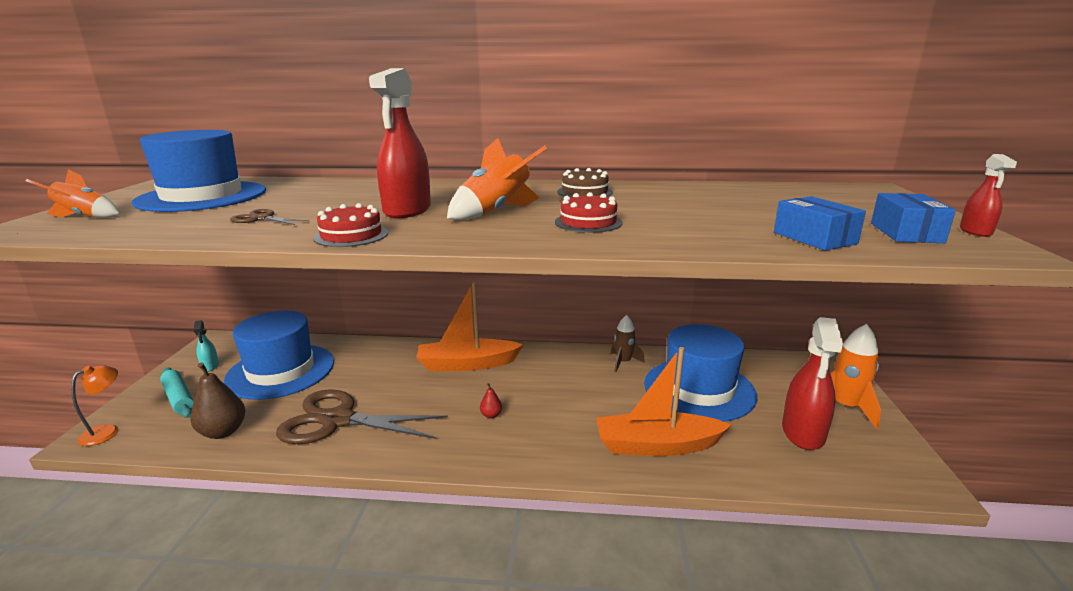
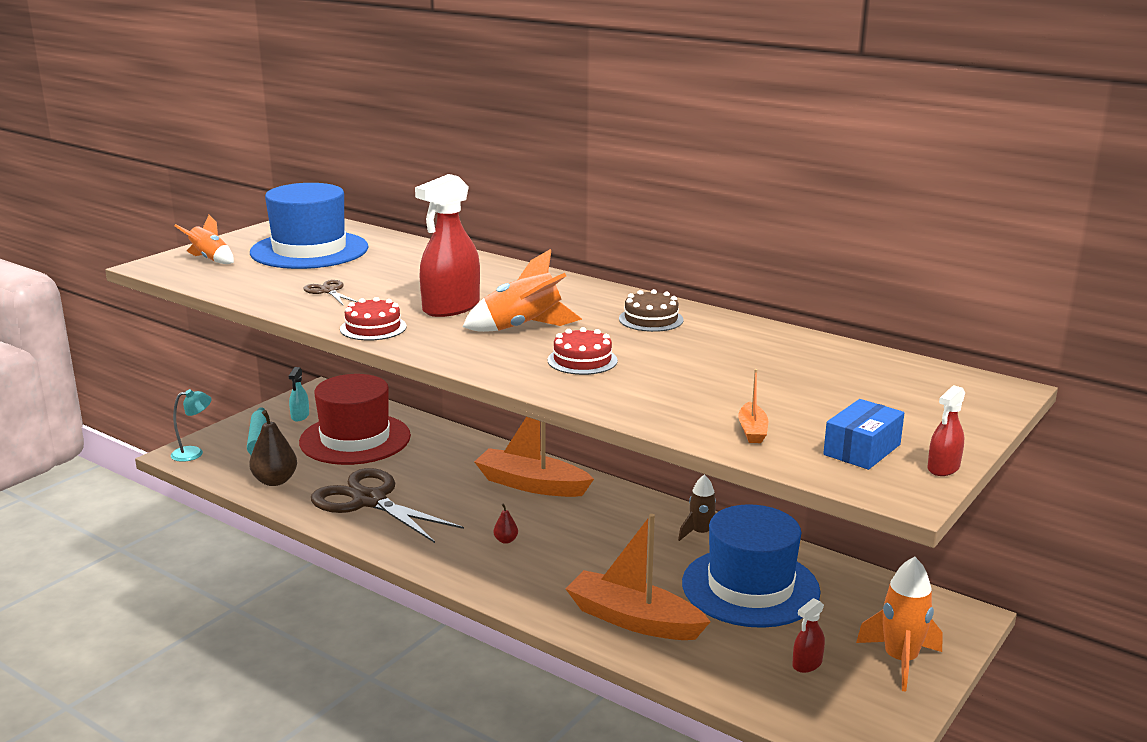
camera: 30 degrees right, 0 degrees up
orange lamp [71,365,118,446] -> turquoise lamp [171,389,212,462]
blue hat [224,311,334,400] -> red hat [299,374,411,465]
blue box [774,196,866,251] -> orange boat [738,369,768,443]
red spray bottle [782,317,843,450] -> red spray bottle [792,598,825,673], size x0.49

